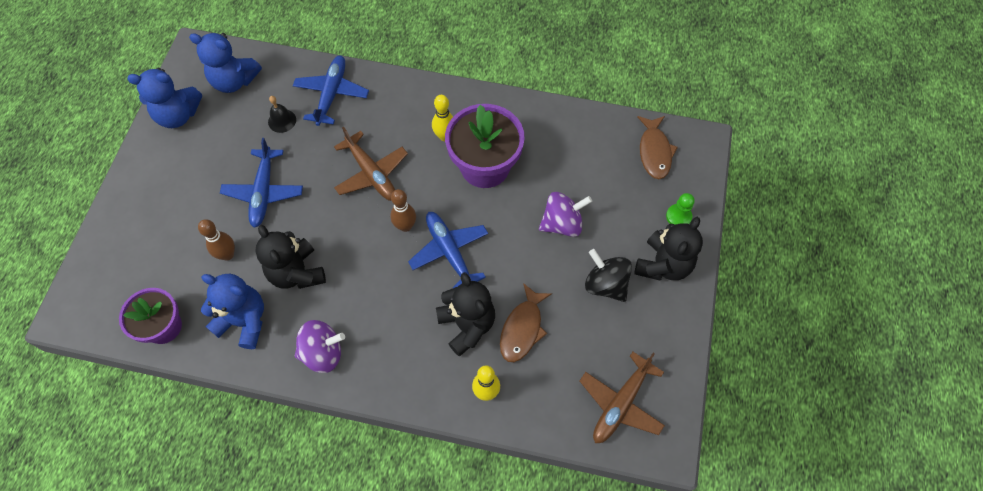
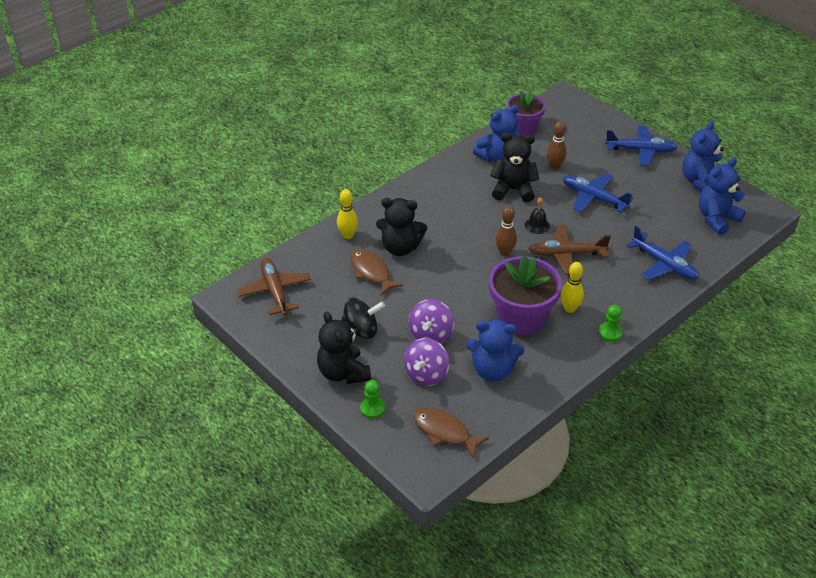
camera: 125 degrees right, 20 degrees down
black bell [268,96,296,133] -> black bell moved to [525,197,550,234]
purple spinning top [295,320,345,373] -> purple spinning top moved to [404,338,449,386]
blue plane [408,212,488,288] -> blue plane moved to [605,126,678,166]
none -> blue teddy bear [466,320,524,381]
none -> green pawn [598,305,623,342]

